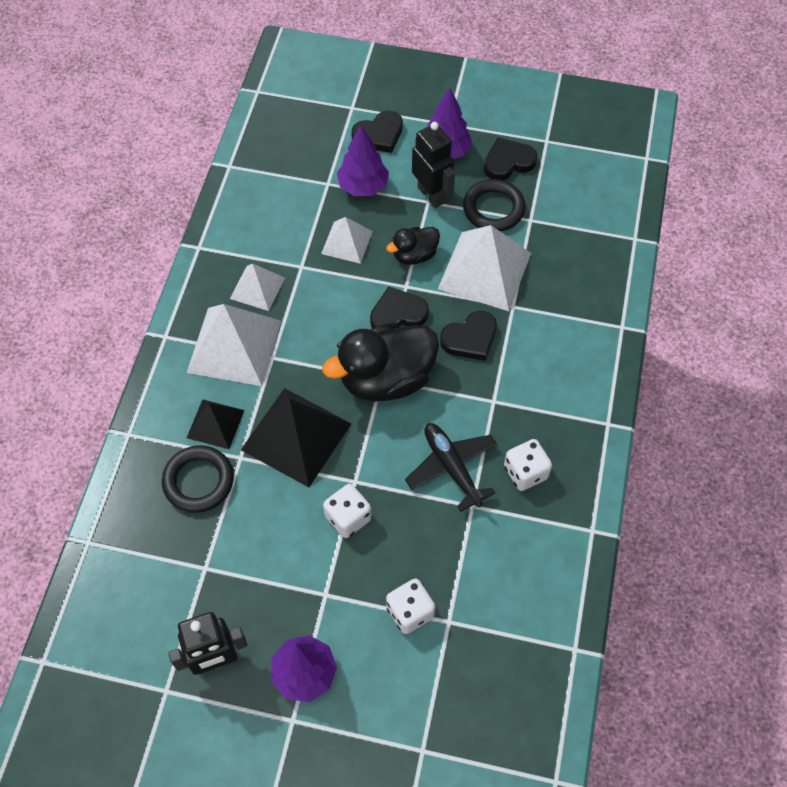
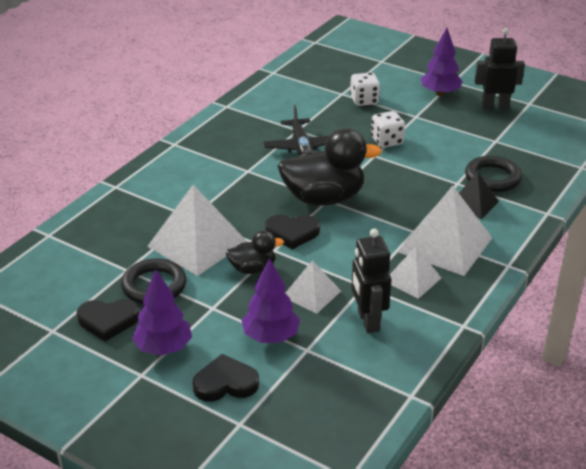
camera: 160 degrees left, 25 degrees down
black pyramid [241,388,352,487] -> none
black robot [412,122,455,208] -> black robot moved to [351,229,391,333]
black heart [440,311,497,361] -> none
white dice [504,439,552,491] -> none

